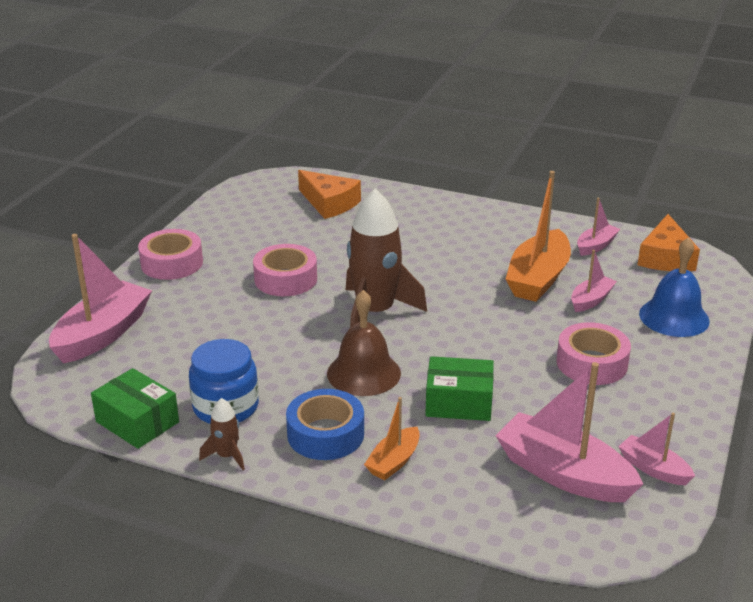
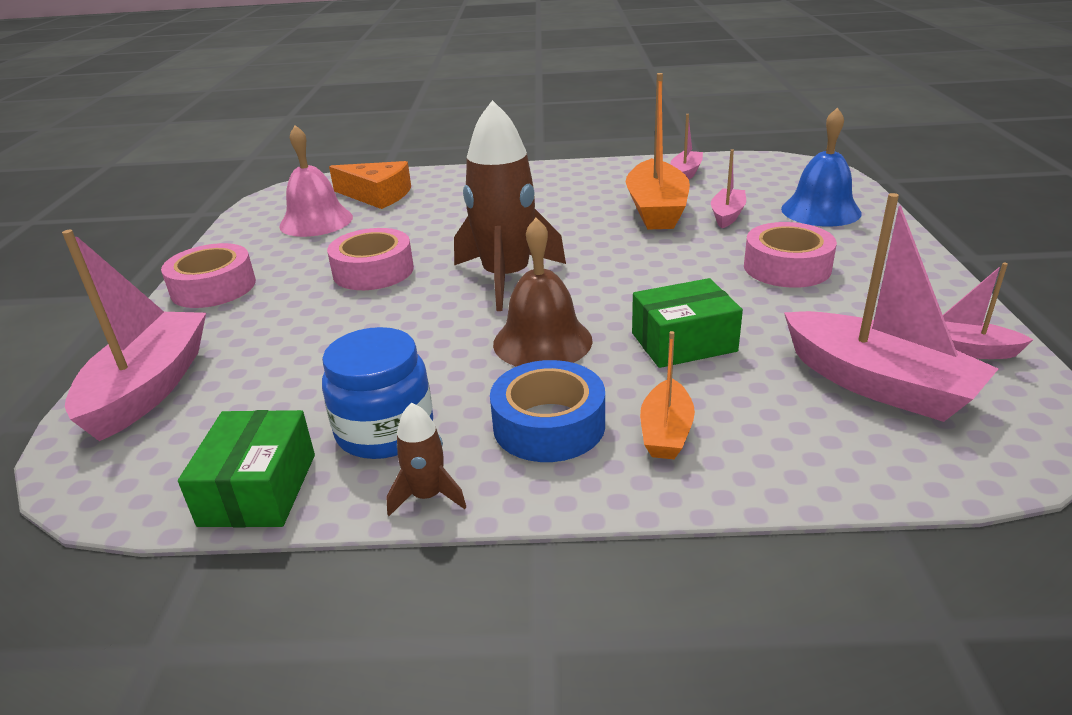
camera: 20 degrees left, 0 degrees up
green box [91,368,179,449] -> green box turned 75 degrees clockwise [178,410,315,527]
pink boat [496,362,643,502] -> pink boat turned 150 degrees counterclockwise [784,193,998,422]
orange cheese [638,214,700,271] -> none
none -> pink bell [279,125,353,237]

